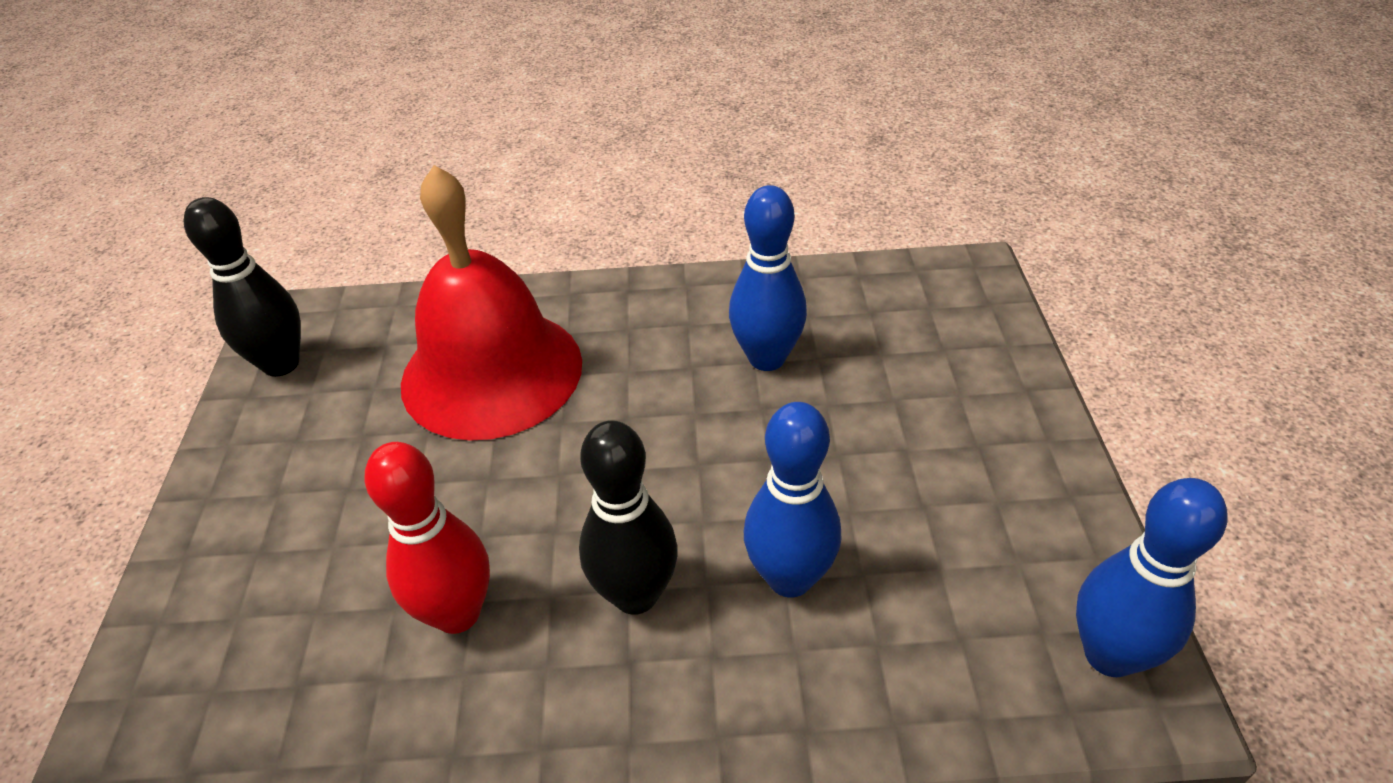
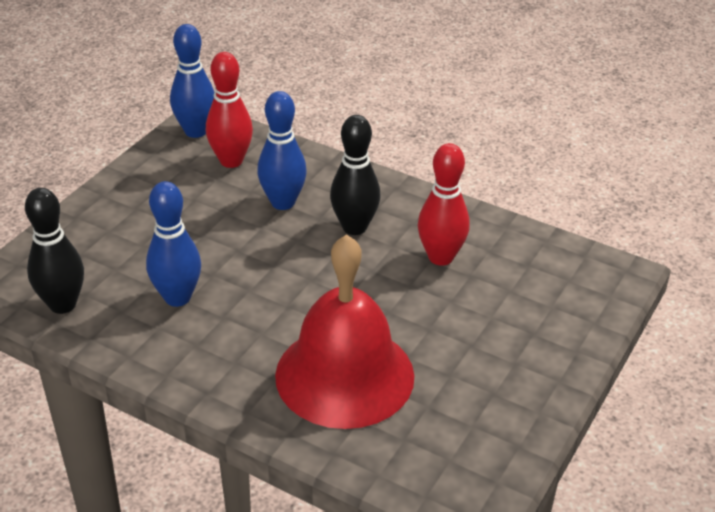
camera: 150 degrees left, 5 degrees down
black bowling pin [184,197,301,377] -> black bowling pin moved to [25,188,84,314]
none -> red bowling pin [206,52,253,168]

